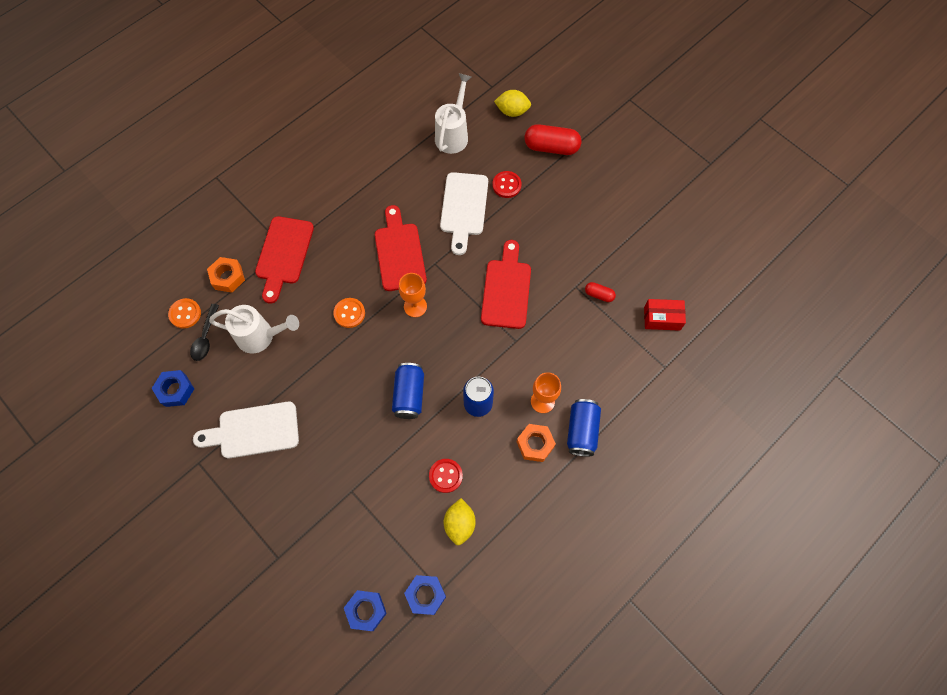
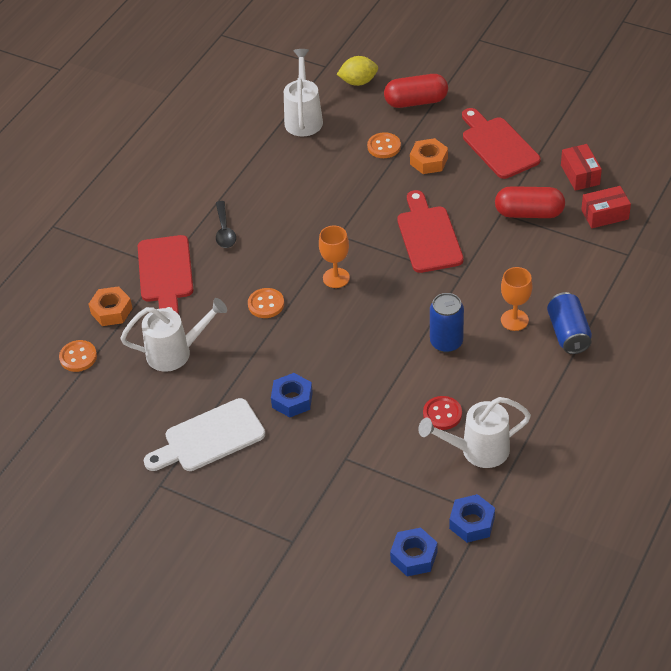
camera: 15 degrees left, 20 degrees down
blue nut [152,370,194,407] -> blue nut moved to [271,373,313,417]
black spoon [190,304,219,361] -> black spoon moved to [216,201,236,248]
red cutting board [375,205,427,291] -> red cutting board moved to [462,108,541,179]
blue can [392,363,424,419] -> none
white cutting board [440,172,488,255] -> none
yellow lemon [444,498,476,545] -> white watering can [418,397,531,468]
red button [492,171,522,198] -> orange button [367,132,401,158]
orange nut [517,424,556,462] -> orange nut moved to [410,138,448,174]
red capsule [585,282,616,302] -> red capsule [495,186,565,218], size x1.96
none -> red box [561,144,602,191]

